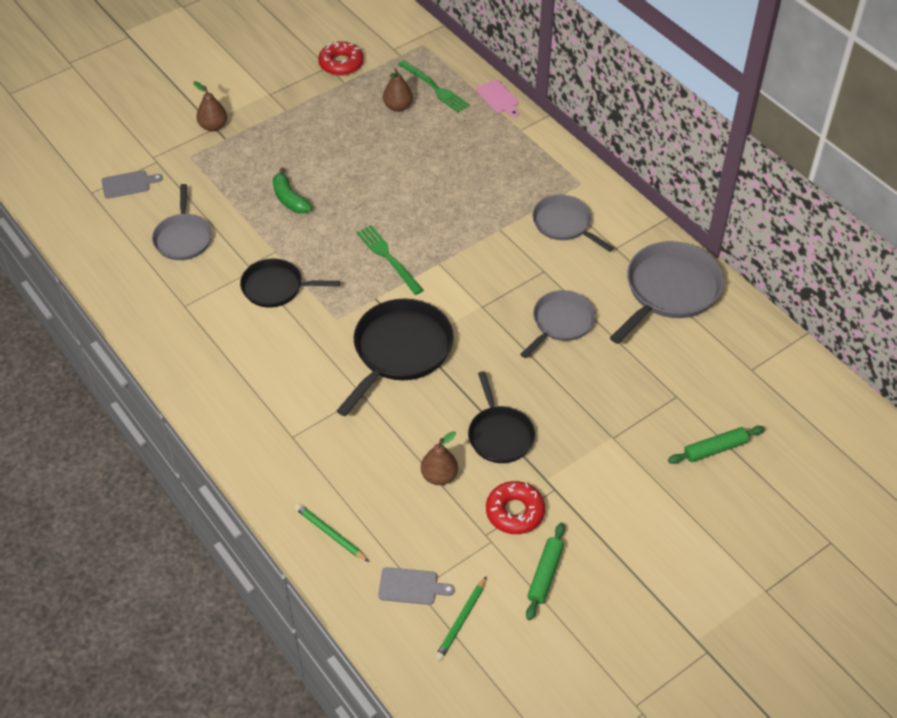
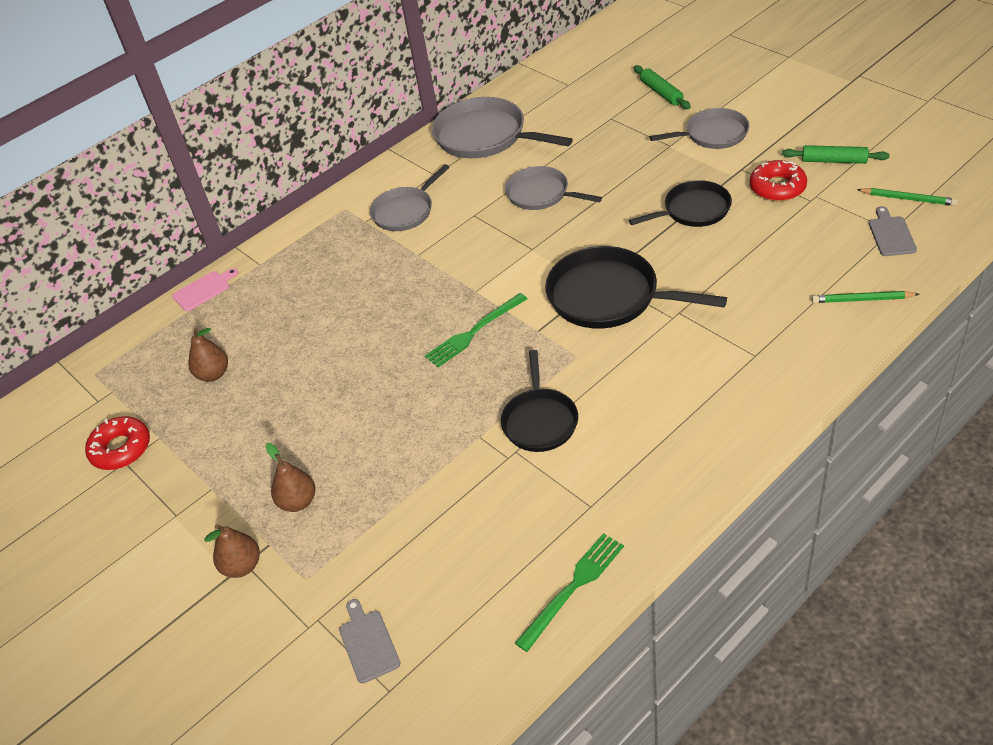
camera: 90 degrees left, 5 degrees down
grey pan [152,184,212,260] -> grey pan moved to [650,108,749,149]
green banana [273,168,312,213] -> none
green pencil [295,503,369,562] -> green pencil turned 60 degrees clockwise [812,291,919,303]
green fork [398,60,470,113] -> green fork moved to [515,533,624,652]
brown pear [421,431,458,485] -> brown pear moved to [266,443,316,512]

